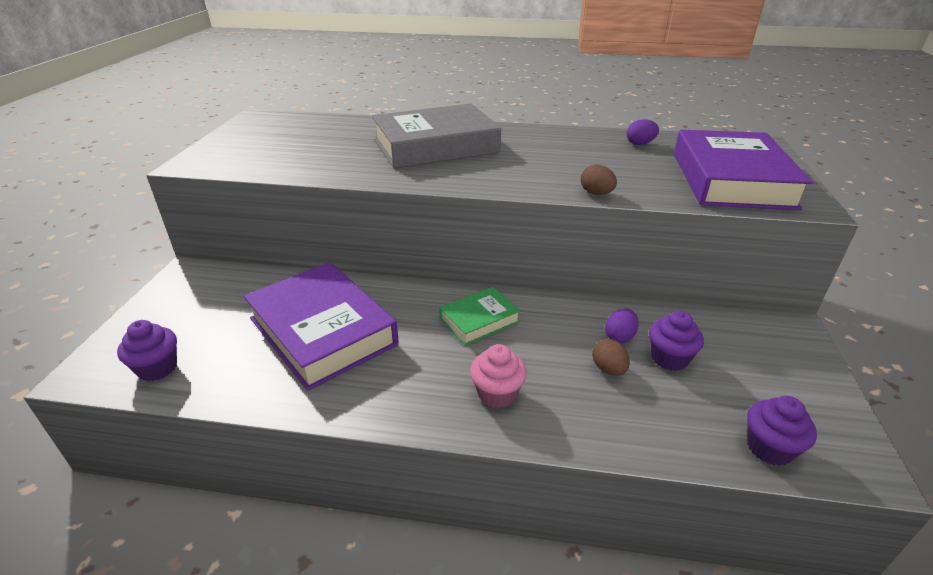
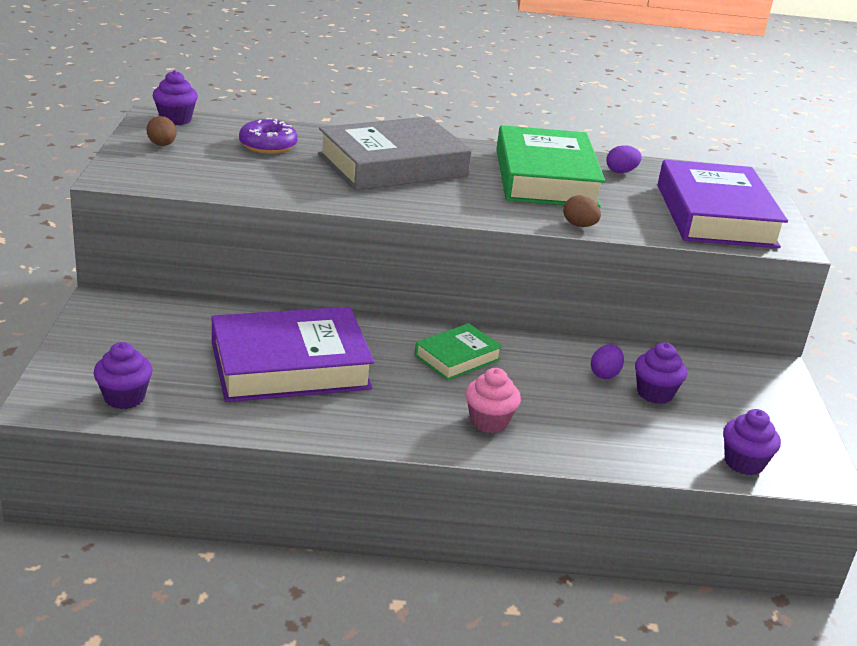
camera: 10 degrees left, 5 degrees down
purple book [244,262,399,391] -> purple book turned 60 degrees counterclockwise [212,307,374,402]
brown egg [592,339,630,376] -> brown egg moved to [146,116,177,146]
none -> purple cupcake [153,70,198,125]
none -> purple donut [239,118,298,154]
none -> green book [496,125,605,208]

